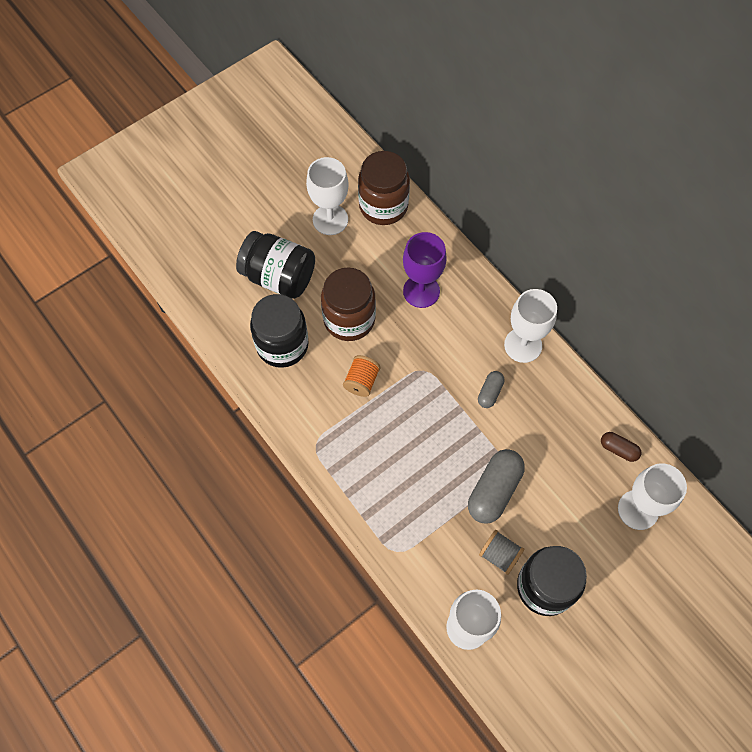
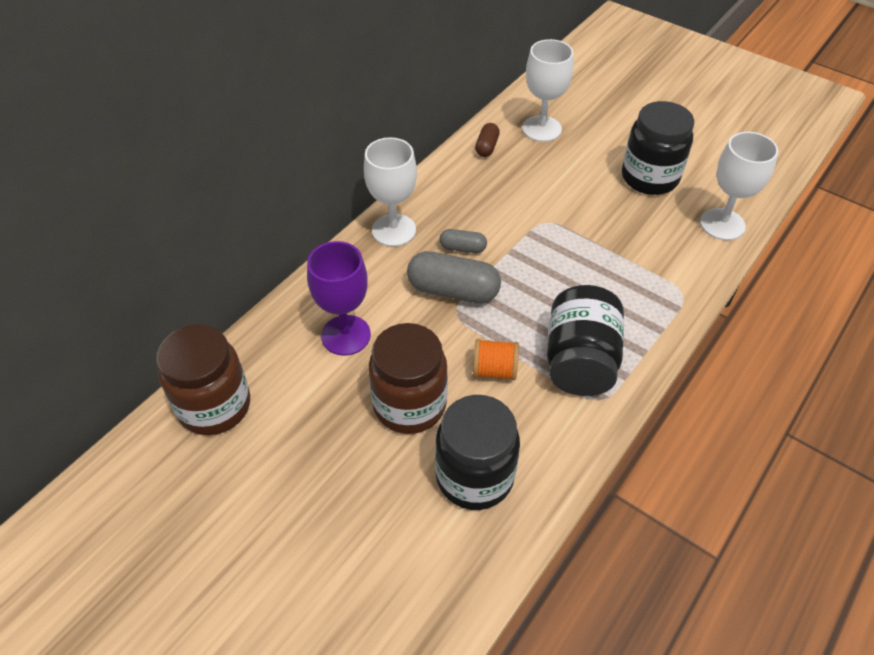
camera: 105 degrees left, 15 degrees down
black jar [236,231,315,299] -> black jar moved to [547,285,624,396]
white goblet [306,157,349,235] -> none
grey capsule [468,449,525,524] -> grey capsule moved to [407,251,501,304]
grey spool [479,530,524,575] -> none

